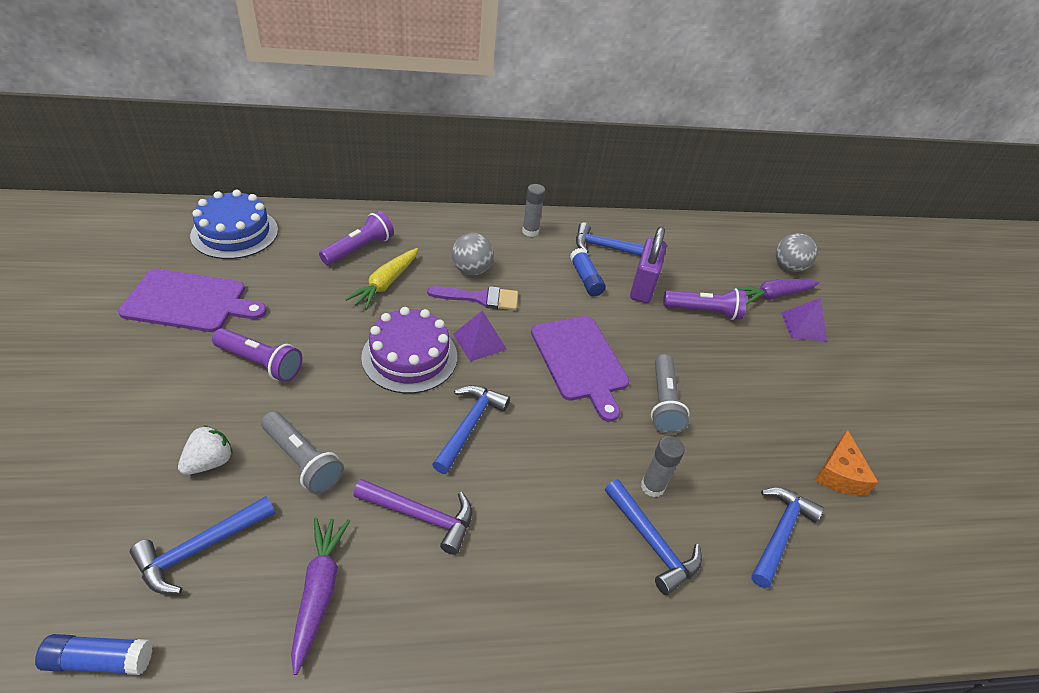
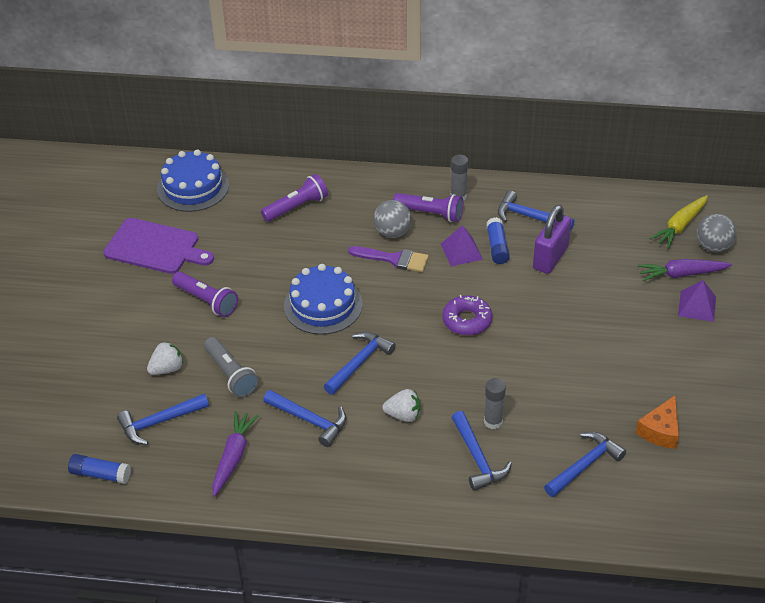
camera: 20 degrees right, 0 degrees up
yellow carrot [345,248,418,310] -> yellow carrot moved to [650,195,708,249]
purple hammer [353,479,472,555] -> blue hammer [263,390,346,447]
purple cake [361,307,457,394] -> blue cake [284,264,363,335]
purple pyramid [453,310,507,362] -> purple pyramid moved to [441,225,483,266]
purple cutting board [531,316,629,422] -> purple donut [442,295,492,336]
grey flashlight [651,354,690,434] -> none
purple flashlight [663,288,747,320] -> purple flashlight moved to [393,193,463,222]
none -> white strawberry [382,389,420,422]

